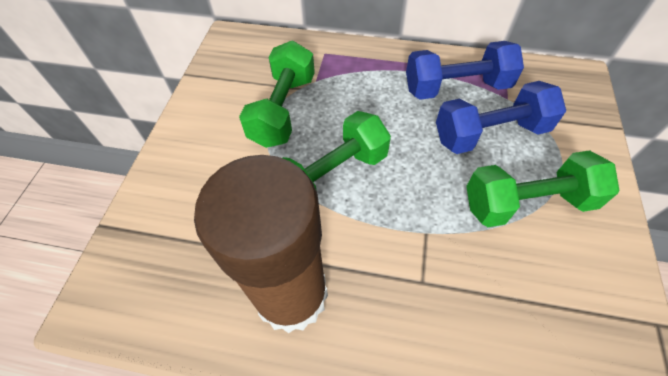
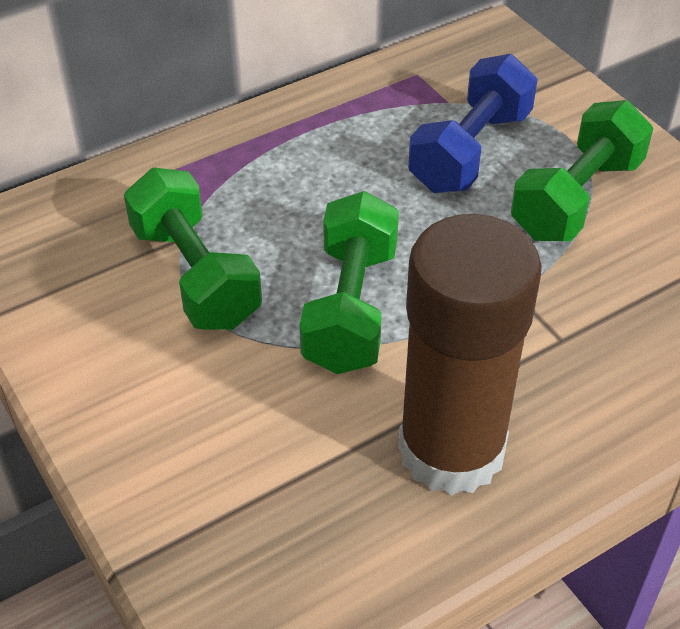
camera: 45 degrees left, 10 degrees down
blue dumbbell [406,41,524,100] -> none

